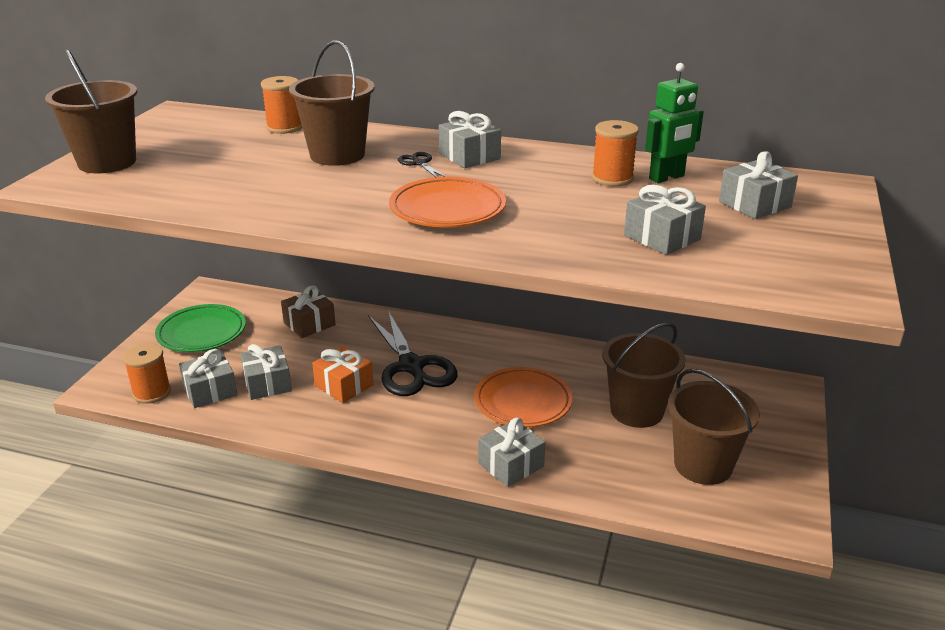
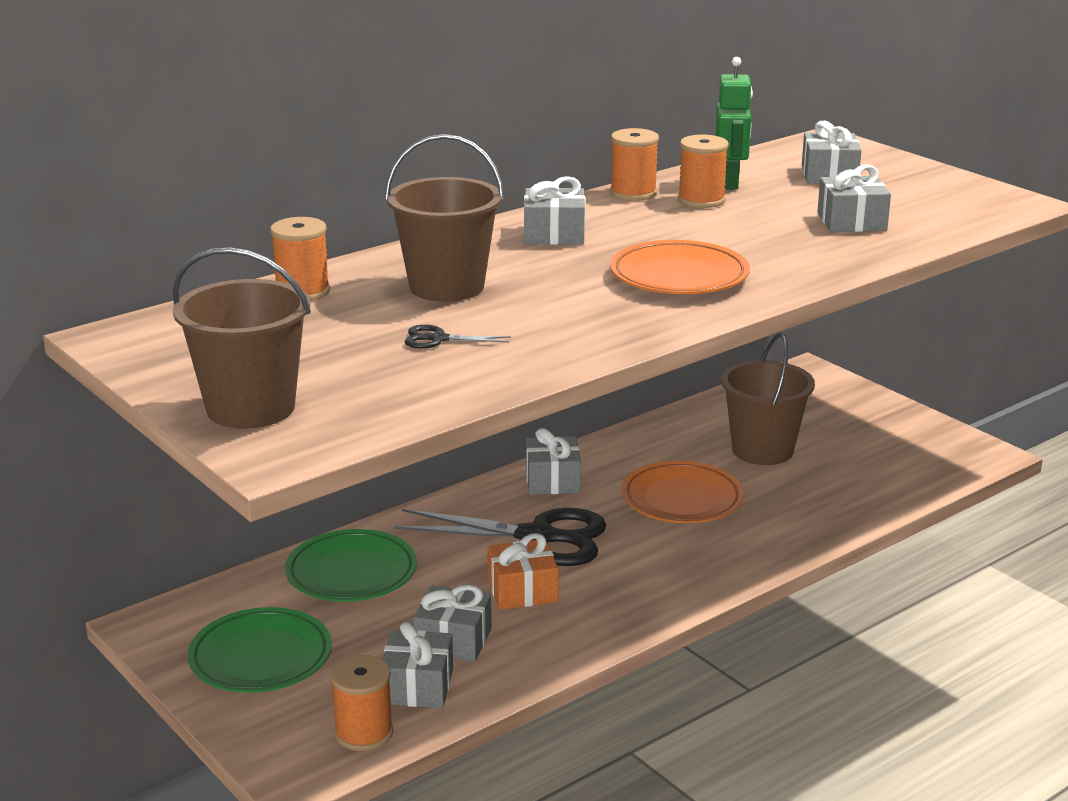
camera: 55 degrees left, 5 degrees down
brown gift [281,285,336,338] -> green plate [285,529,417,602]
black scissors [398,152,446,177] -> black scissors moved to [404,325,511,349]
grey gift [478,418,546,487] -> grey gift moved to [526,428,581,495]
brown bucket [668,369,760,485] -> none
none -> orange spool [610,128,659,201]

